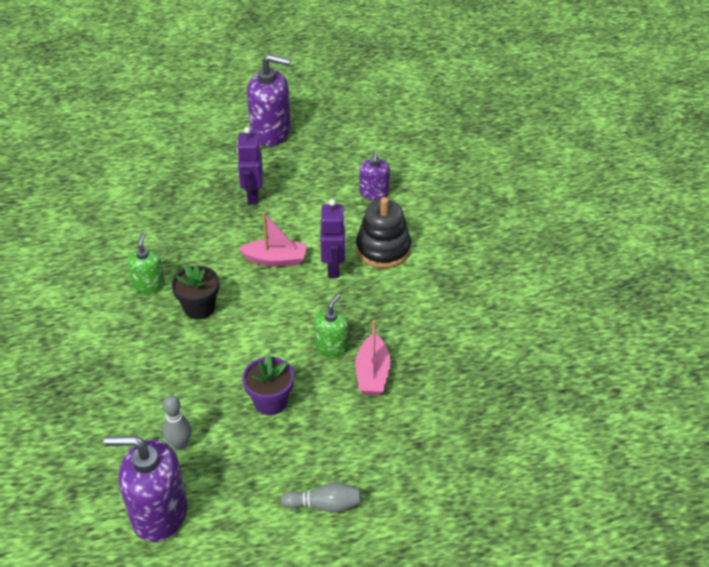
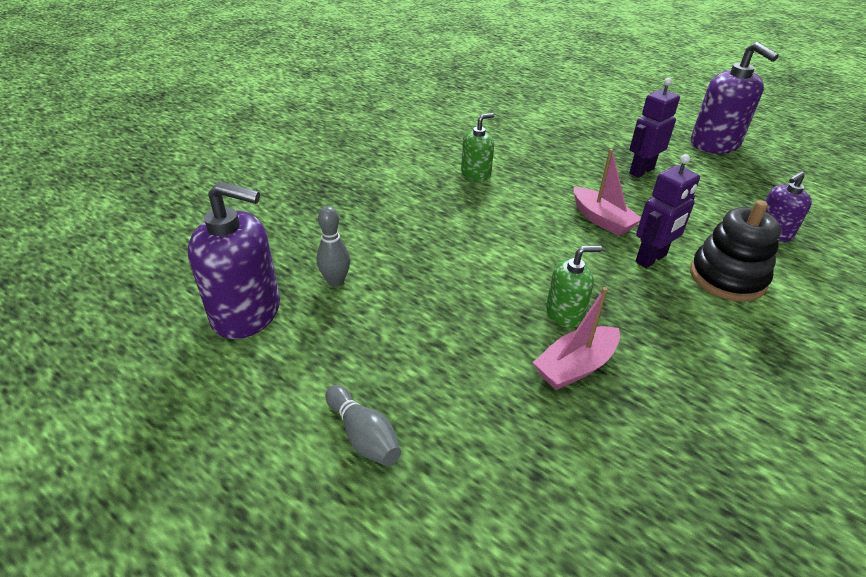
camera: 50 degrees right, 5 degrees down
purple soap dispenser [104,436,188,542] -> purple soap dispenser turned 135 degrees clockwise [188,181,280,339]
black flower pot [171,265,219,320] -> none
purple flower pot [242,354,294,415] -> none

